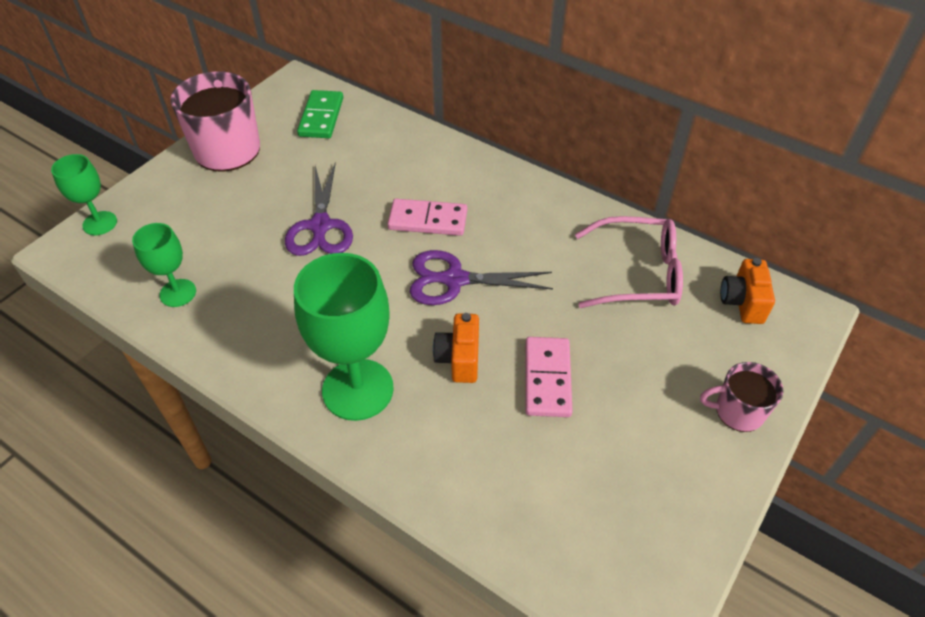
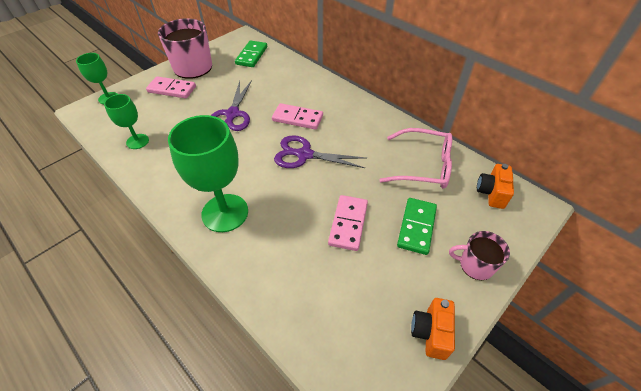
camera: 10 degrees right, 0 degrees up
orange camera [433,313,479,383] -> orange camera moved to [411,298,455,360]
none -> pink domino [146,76,196,98]
none -> green domino [397,198,437,255]

